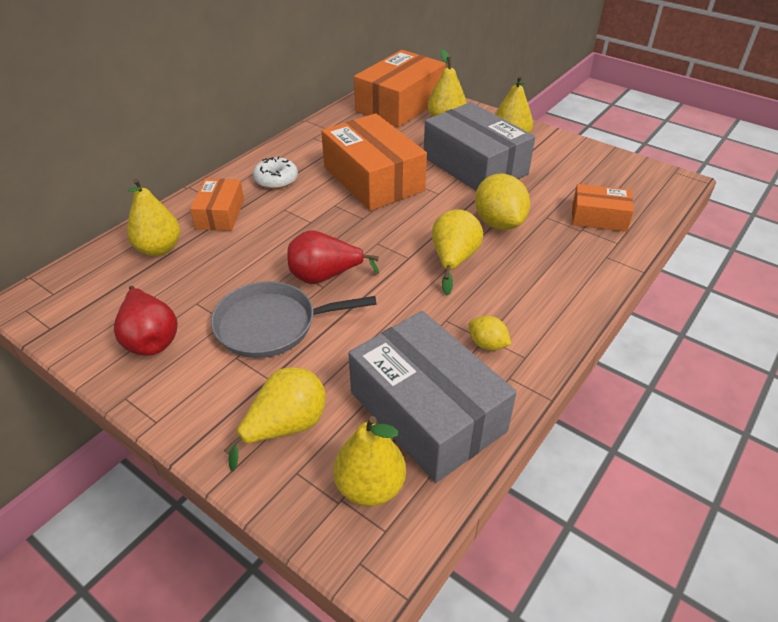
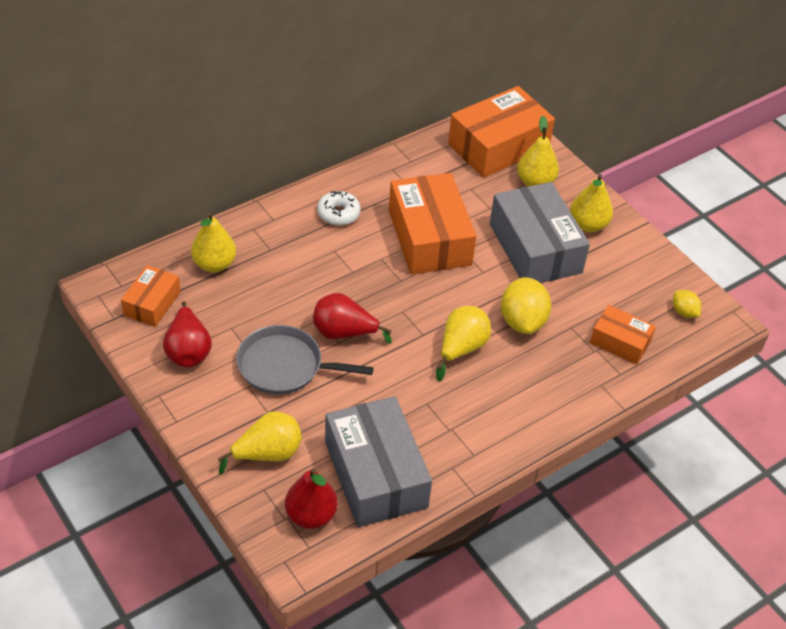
camera: 15 degrees right, 5 degrees up
orange box [190,178,244,231] -> orange box moved to [121,265,181,327]
yellow pear [333,416,406,506] -> red pear [285,468,338,529]
yellow lemon [469,316,511,350] -> yellow lemon moved to [673,290,701,318]

